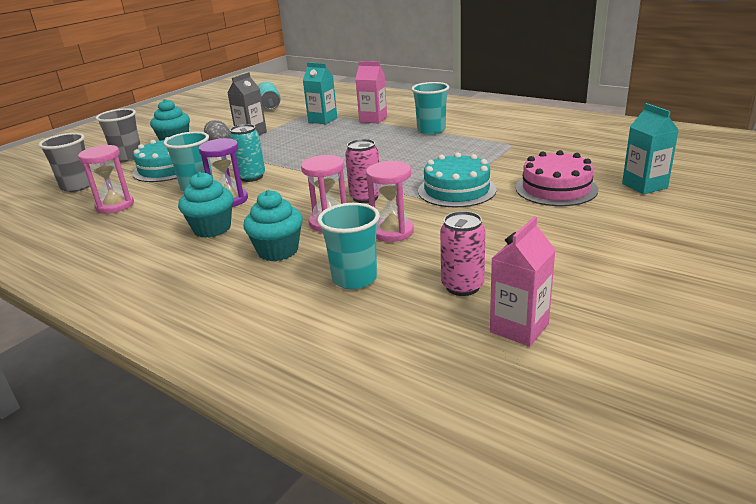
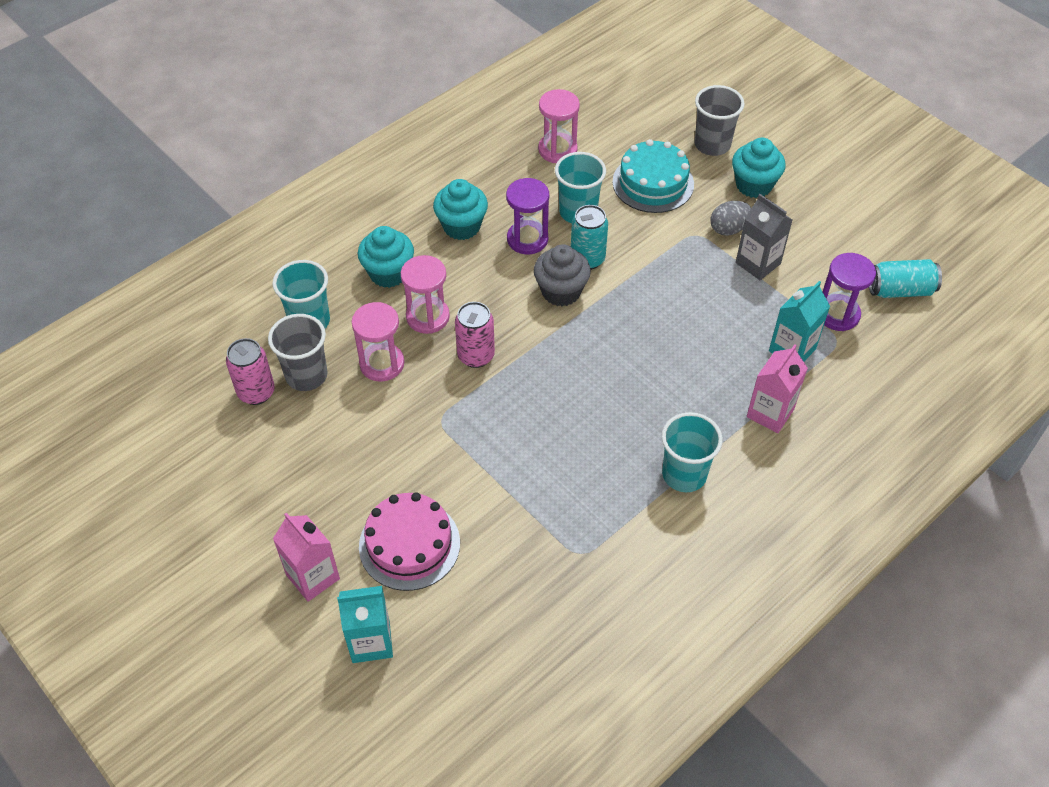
camera: 100 degrees right, 25 degrees up
grey cup [39,133,90,192] -> grey cup moved to [268,314,328,391]
turquoise cake [418,152,496,207] -> none
pink carton [490,216,556,347] -> pink carton moved to [273,513,340,602]
none -> grey cupcake [534,244,591,307]
none -> purple hourglass [823,253,876,331]

